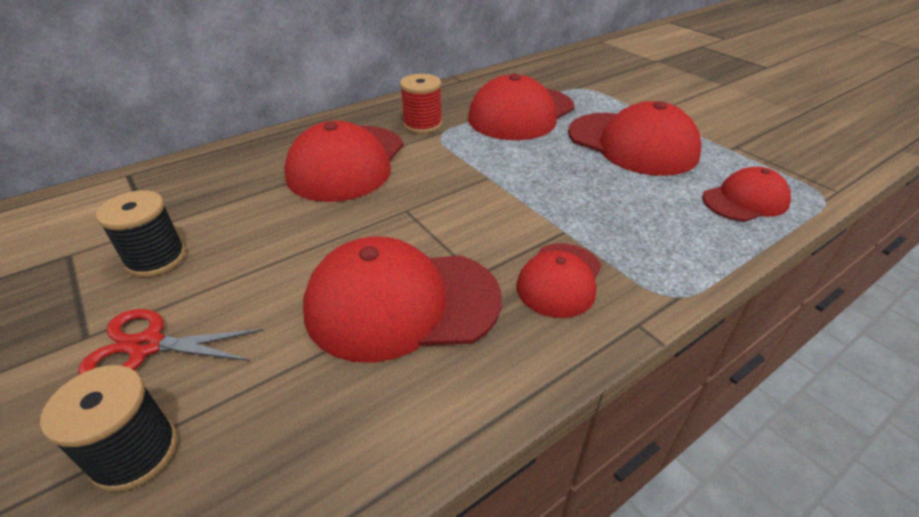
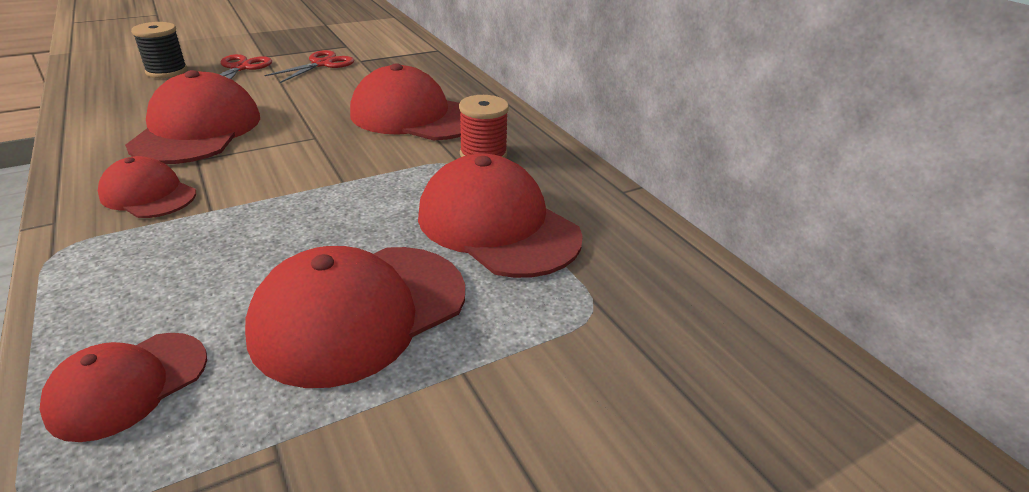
camera: 95 degrees right, 5 degrees down
black spool [96,190,186,277] -> red scissors [264,50,354,83]
red cap [702,167,791,222] -> red cap turned 60 degrees clockwise [39,333,207,442]

